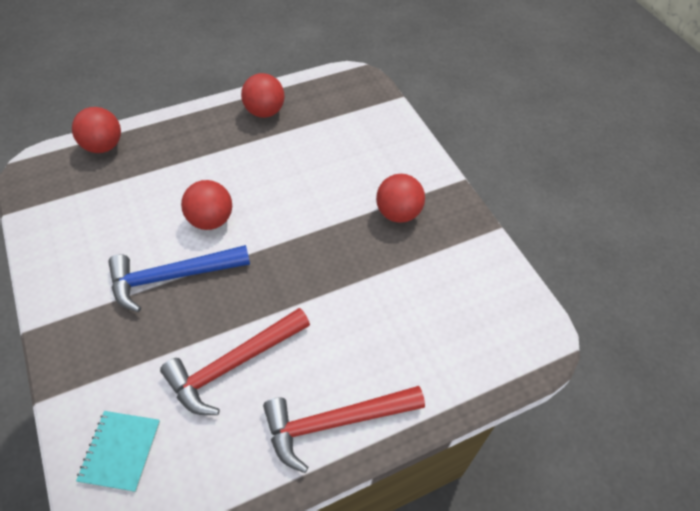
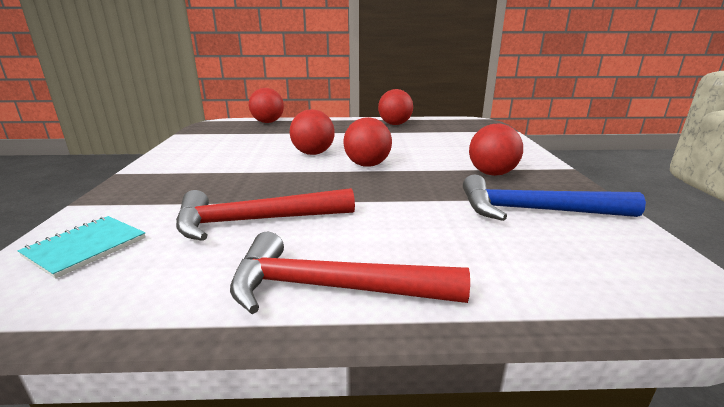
camera: 25 degrees right, 30 degrees down
blue hammer [108,245,250,312] -> blue hammer moved to [463,174,646,221]
none -> red ball [343,117,392,167]

